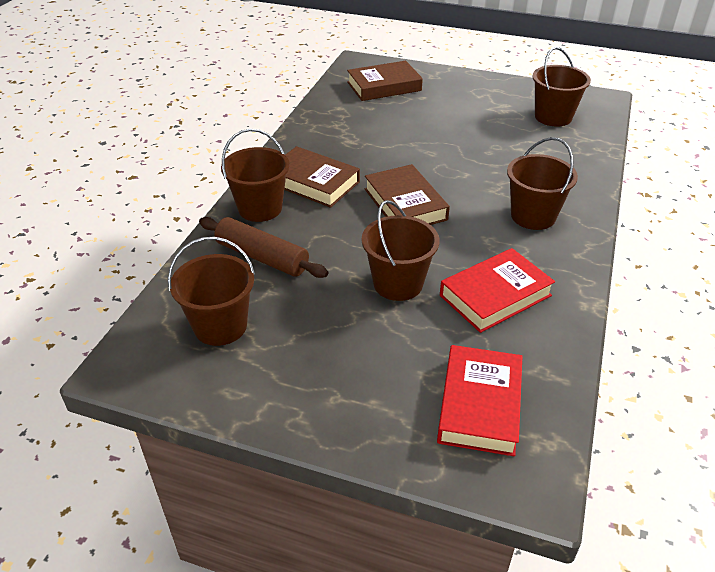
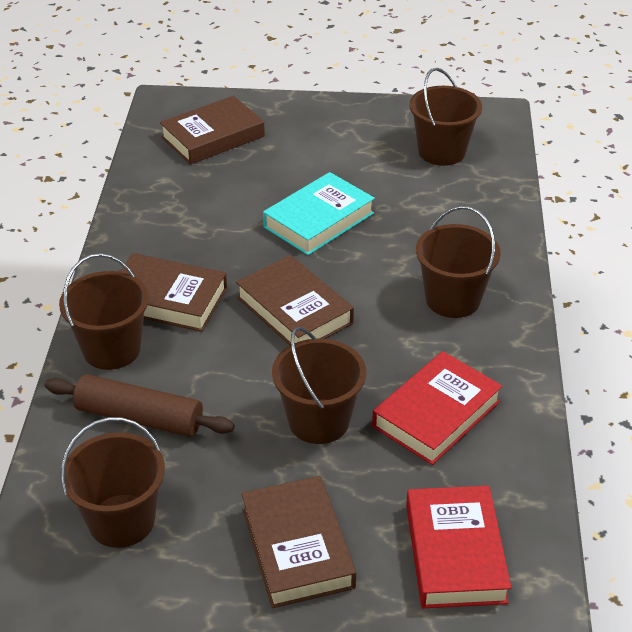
camera: 15 degrees left, 0 degrees up
none -> brown book [241,476,356,608]
none -> turquoise book [263,172,375,255]

